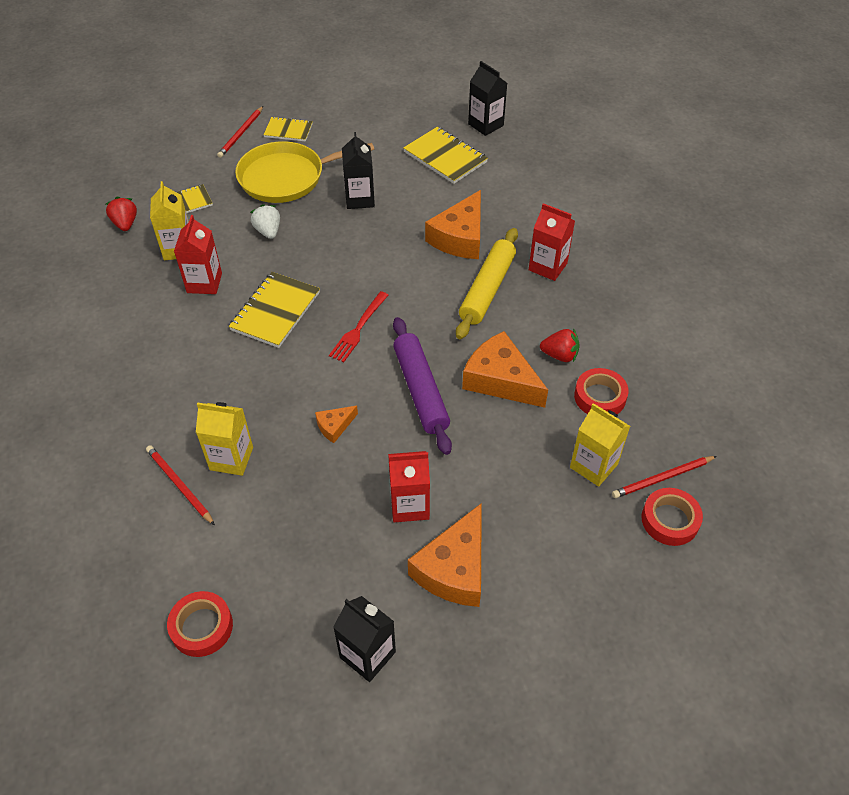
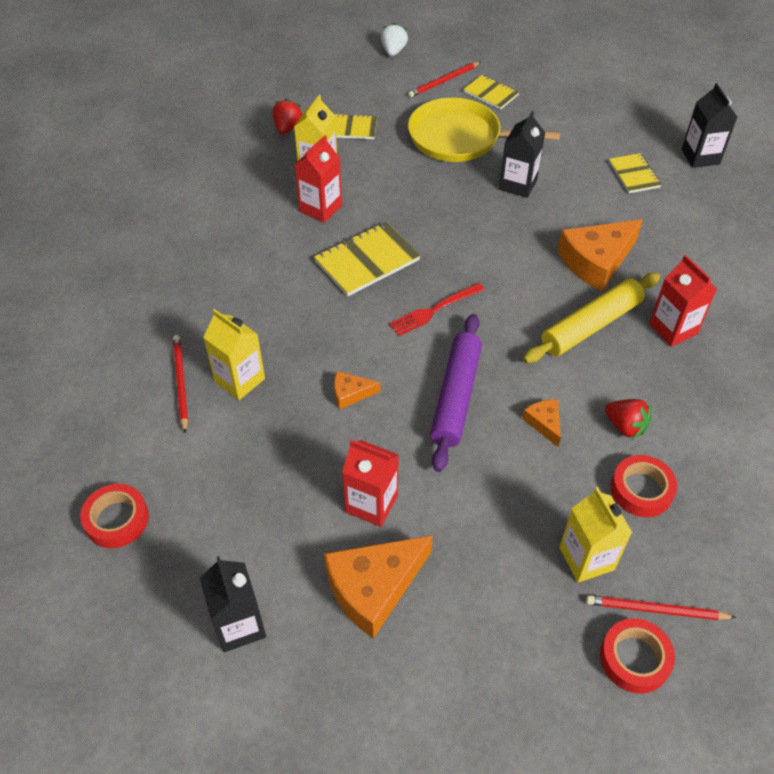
camera: 30 degrees right, 0 degrees up
white strawberry [250,204,280,239] -> white strawberry moved to [381,22,408,56]
yellow notebook [403,127,488,184] -> yellow notebook [609,153,661,193], size x0.62
orange cheese [462,331,548,408] -> orange cheese [522,399,561,447], size x0.48

